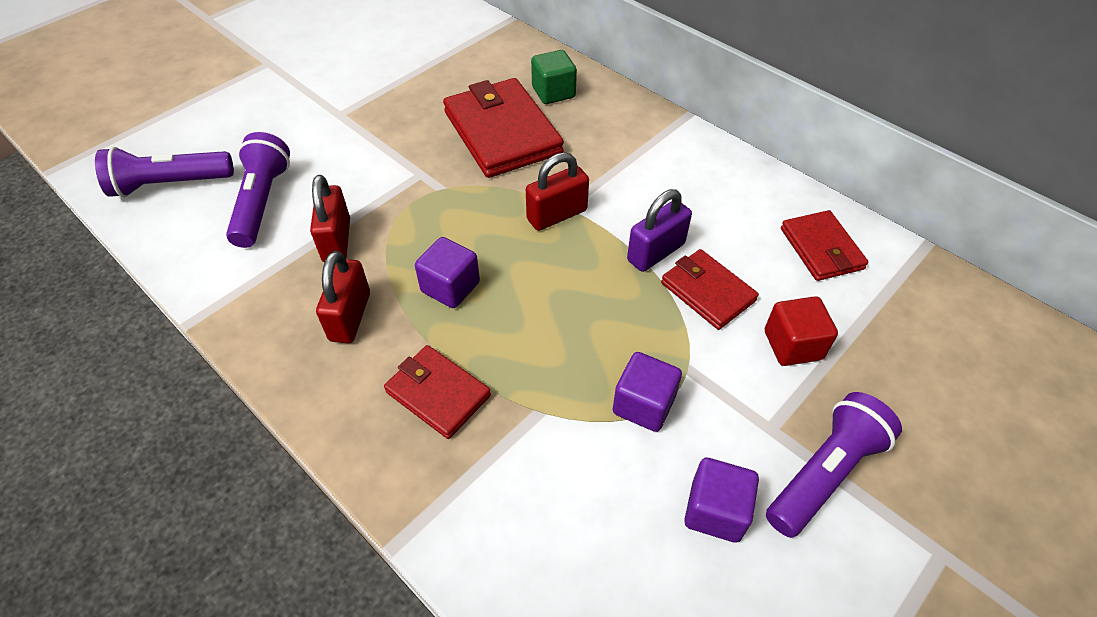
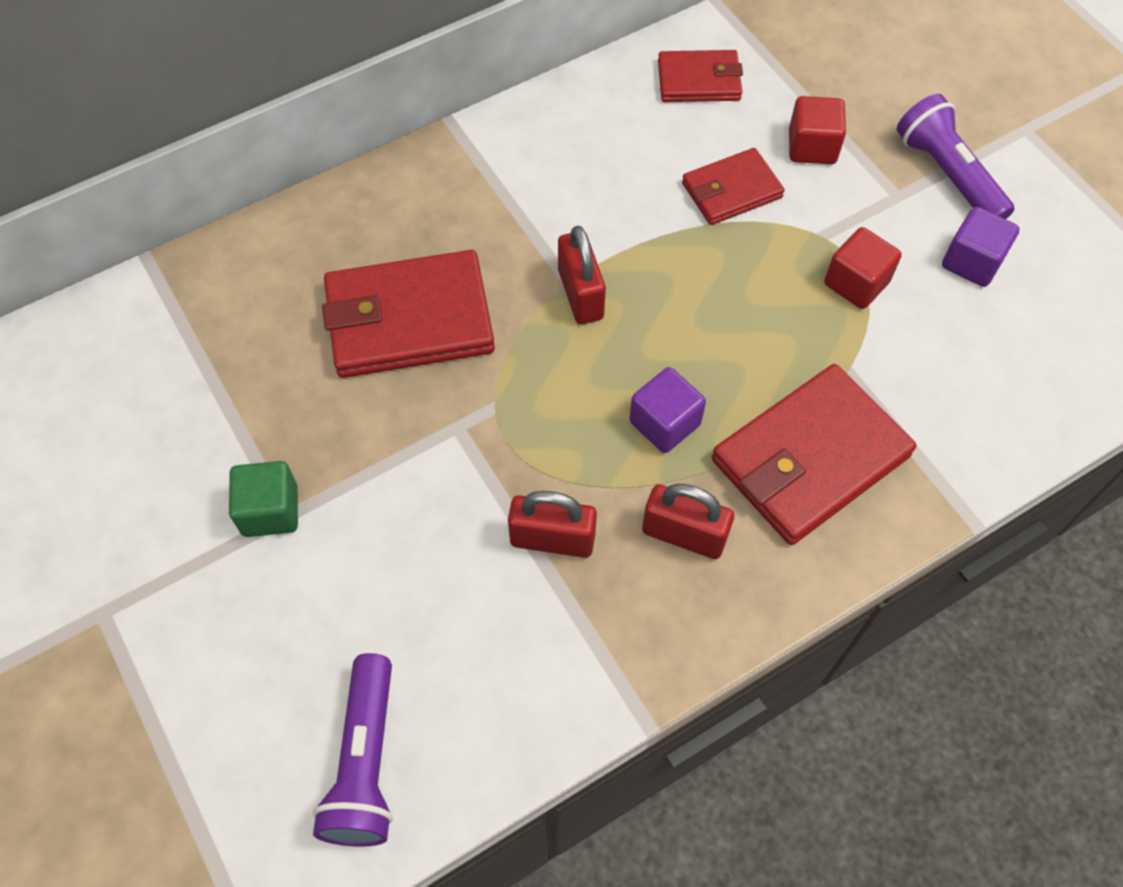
camera: 75 degrees left, 10 degrees up
purple flashlight [226,132,290,248] -> none
red wallet [384,345,491,439] -> red wallet [712,364,916,545], size x1.74
green cube [531,50,577,104] -> green cube moved to [229,461,298,537]
purple cube [613,352,682,432] -> red cube [824,227,902,309]
purple padlock [627,189,692,272] -> none

